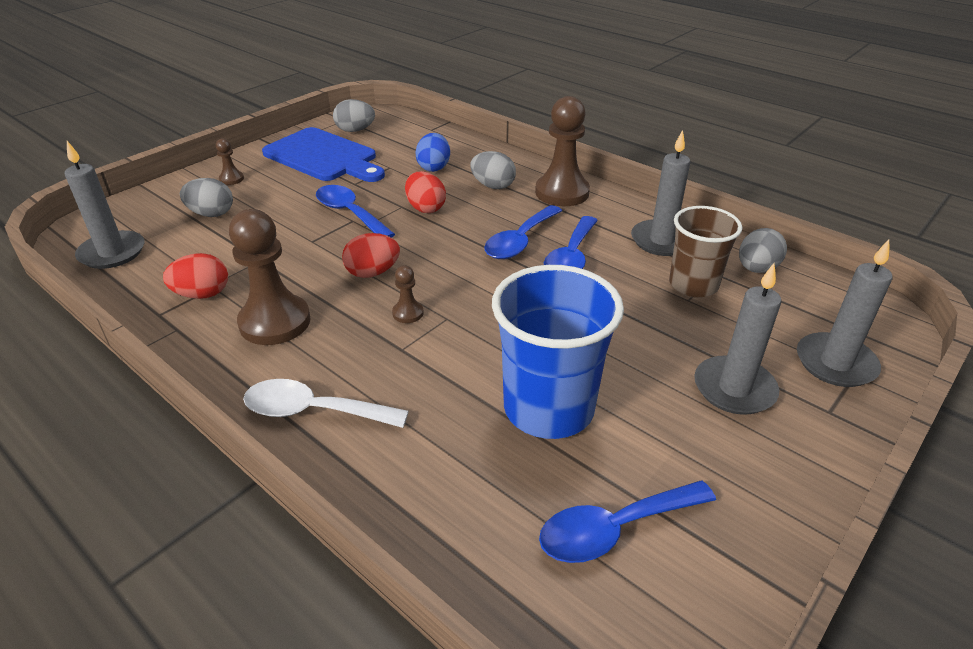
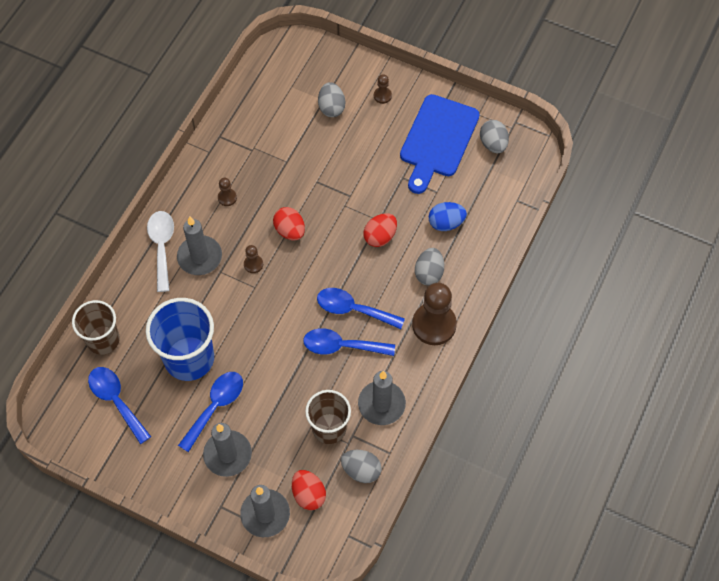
camera: 75 degrees right, 25 degrees up
grey candle [65,141,144,269] -> grey candle moved to [177,216,222,275]
red egg [163,253,228,299] -> red egg moved to [292,470,326,510]
brown pawn [229,209,311,345] -> brown pawn [218,178,237,206], size x0.45
blue spoon [316,185,395,238] -> blue spoon moved to [178,372,243,452]
none -> brown cup [72,300,120,355]

